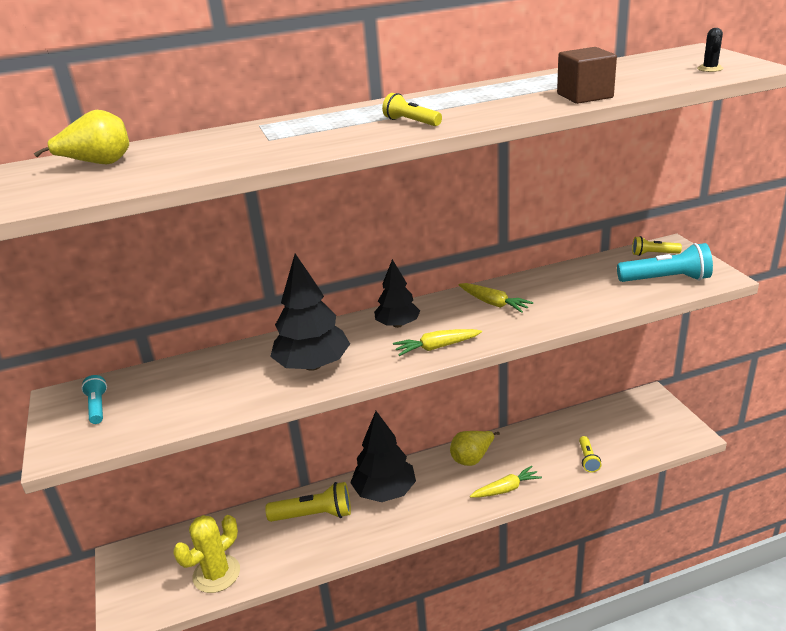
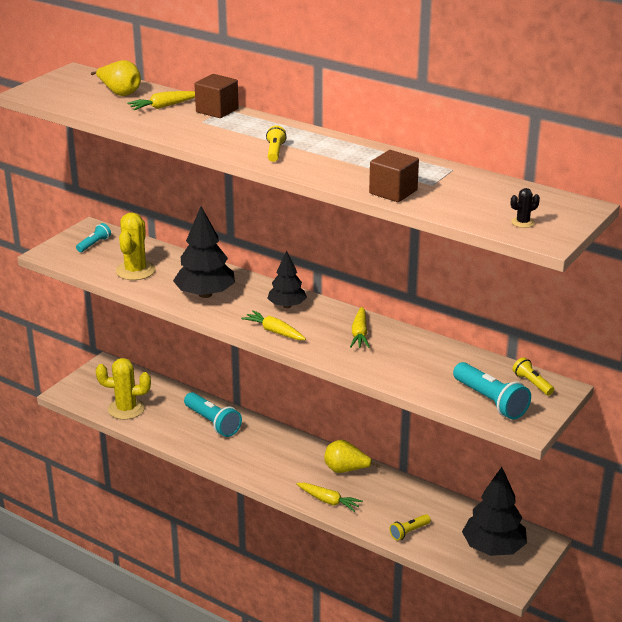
camera: 50 degrees right, 0 degrees up
yellow flashlight [265,482,351,522] -> turquoise flashlight [184,392,242,437]
black tree [350,411,416,502] -> black tree moved to [462,467,527,556]
none -> yellow cactus [116,212,156,280]
none -> yellow carrot [127,91,195,110]
none -> brown cube [194,74,239,118]

